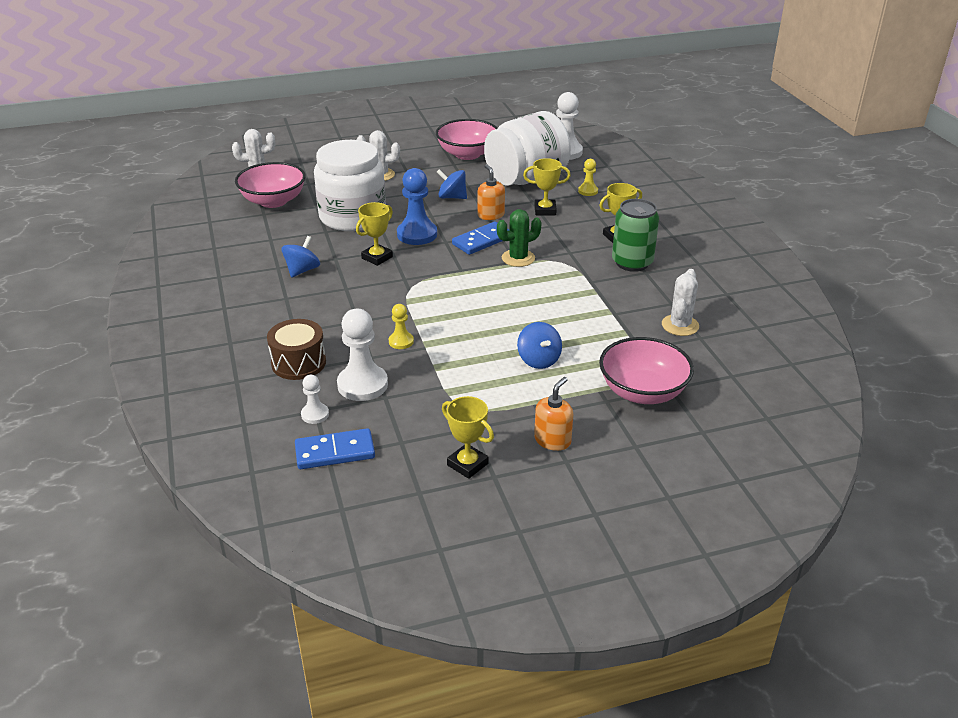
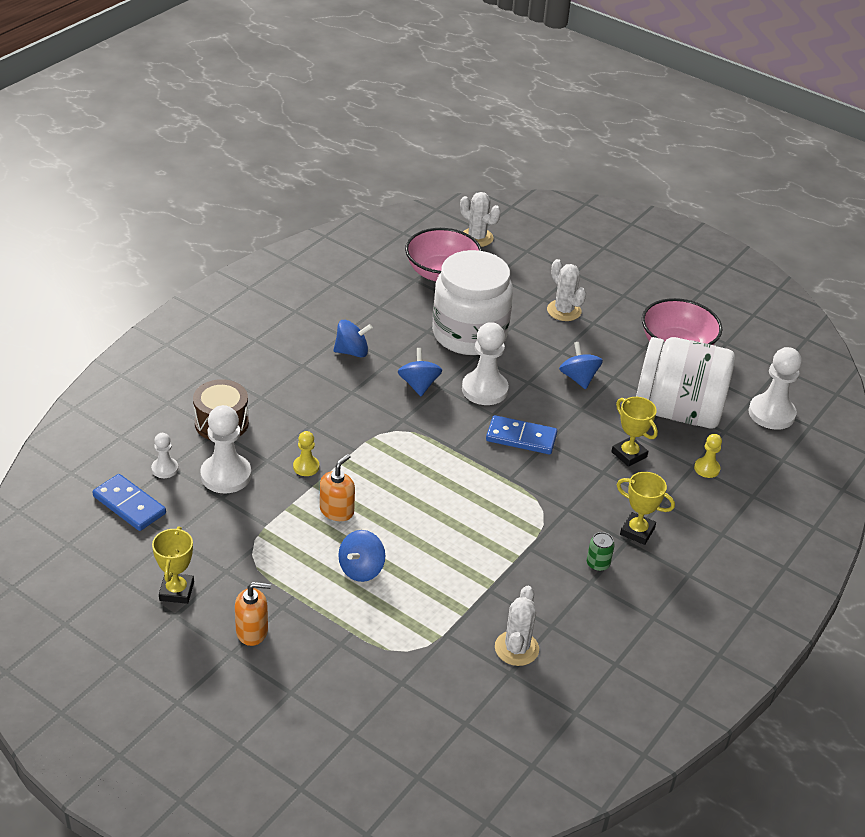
camera: 50 degrees right, 5 degrees up
yellow trophy [356,202,393,266] -> blue spinning top [398,348,442,396]
blue pawn [397,168,437,245] -> white pawn [462,322,509,405]
orange soap dispenser [477,164,505,220] -> orange soap dispenser moved to [320,454,355,521]
green cactus [497,209,542,267] -> none
pink bowl [599,337,694,404] -> none
green can [612,199,659,272] -> green can [587,532,615,571], size x0.47
white cactus [662,269,699,336] -> white cactus turned 60 degrees counterclockwise [495,586,539,666]

